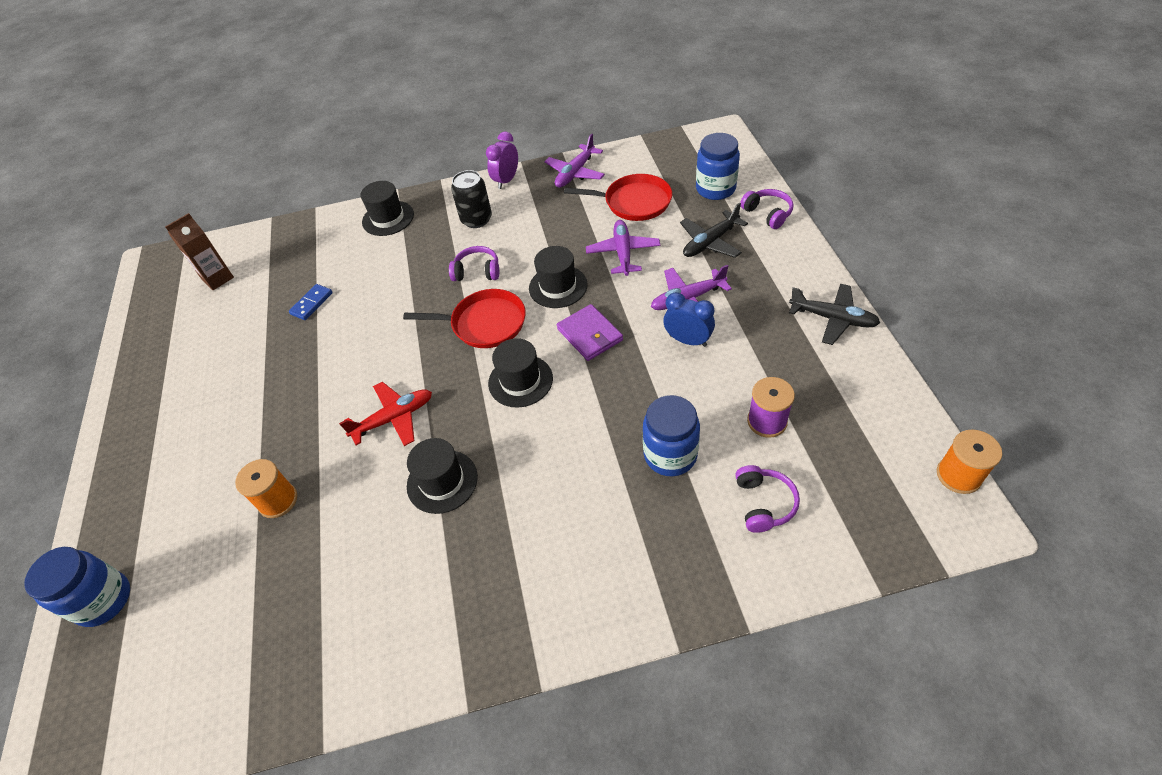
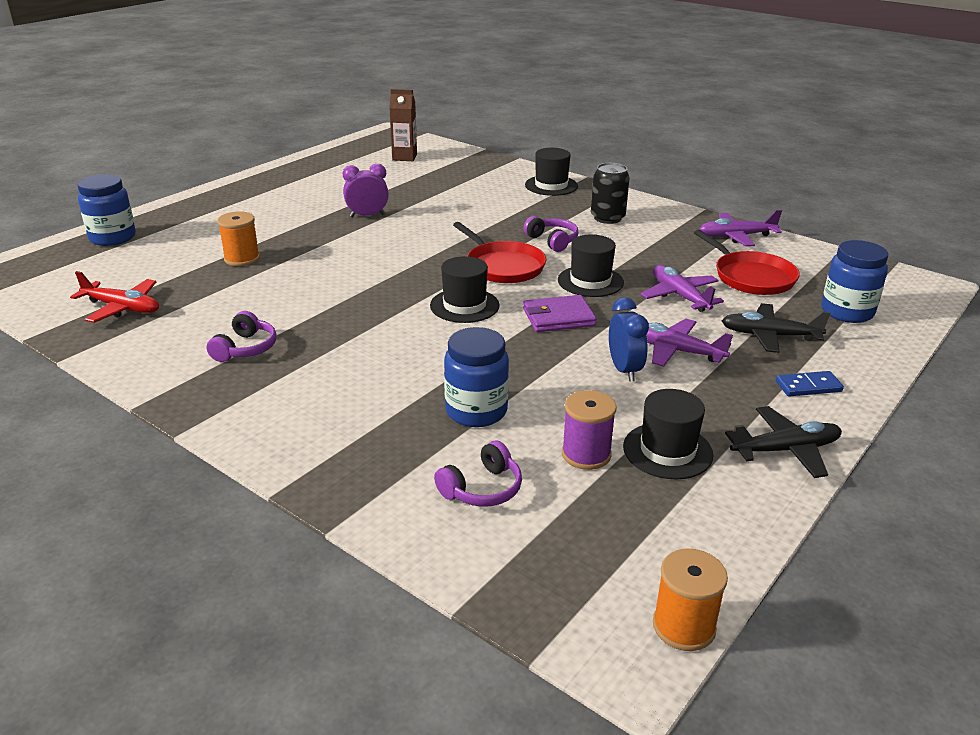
camera: 45 degrees right, 20 degrees down
blue domino [289,284,333,320] -> blue domino moved to [776,371,844,397]
red plane [339,382,432,446] -> red plane moved to [70,271,159,323]
black hat [407,438,478,514] -> black hat moved to [623,389,713,479]
purple clock [486,132,518,189] -> purple clock moved to [343,164,389,217]
purple wallet [557,304,623,361] -> purple wallet turned 60 degrees clockwise [523,295,597,332]
purple plane [586,220,660,276] -> purple plane turned 75 degrees counterclockwise [641,265,724,312]
purple headphones [740,189,793,229] -> purple headphones moved to [207,311,277,362]
black plane [789,284,880,345] -> black plane turned 90 degrees counterclockwise [725,406,842,478]

